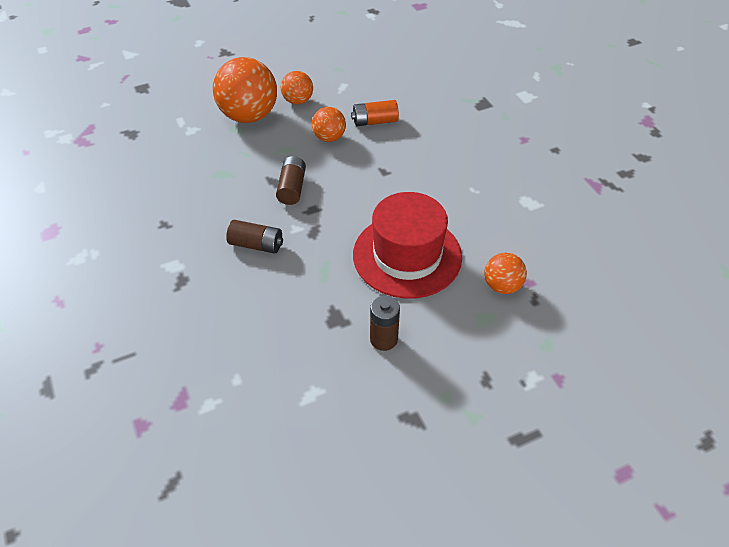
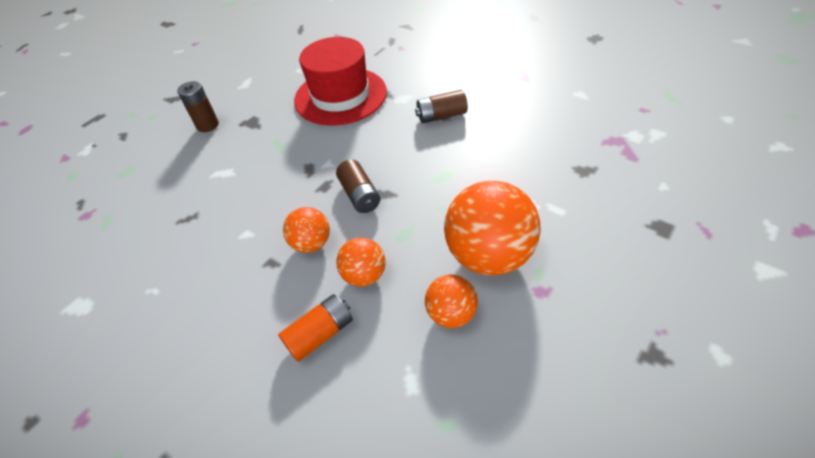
camera: 155 degrees right, 0 degrees up
brown battery [226,220,283,254] -> brown battery moved to [415,90,468,123]
red hat [353,192,462,299] -> red hat moved to [294,37,387,126]
orange ball [484,253,527,294] -> orange ball moved to [283,207,330,253]

